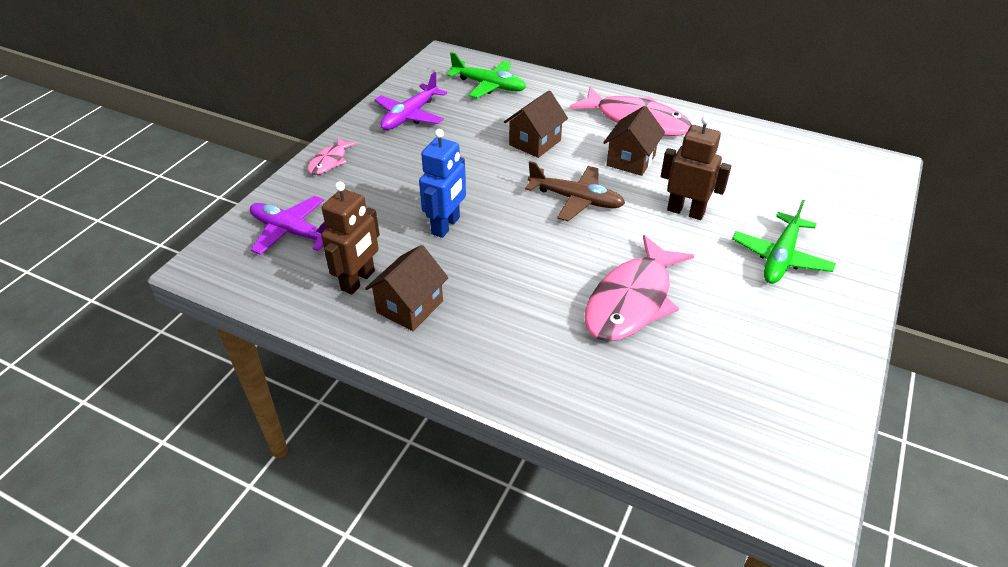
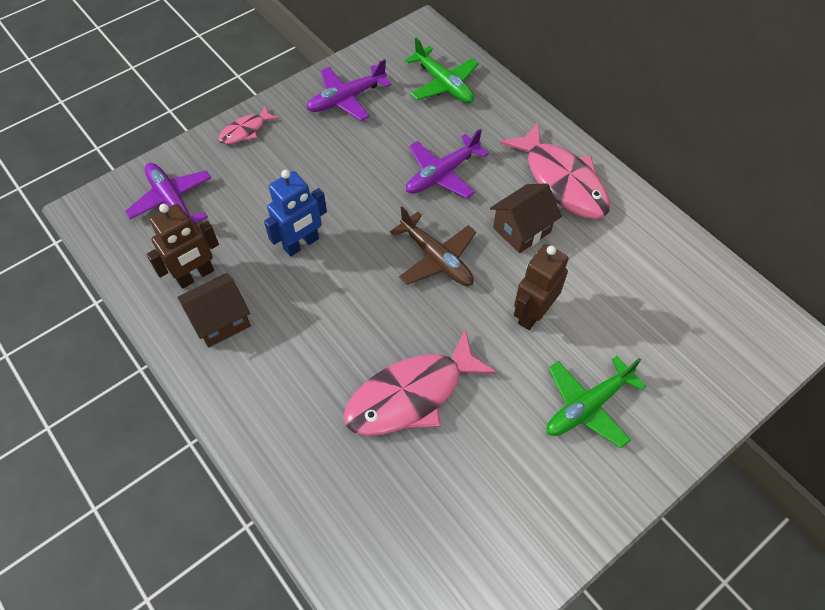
camera: 25 degrees right, 15 degrees up
brown house [504,91,568,158] -> purple plane [406,129,489,198]
brown robot [661,116,731,220] -> brown robot turned 105 degrees counterclockwise [514,244,568,330]

